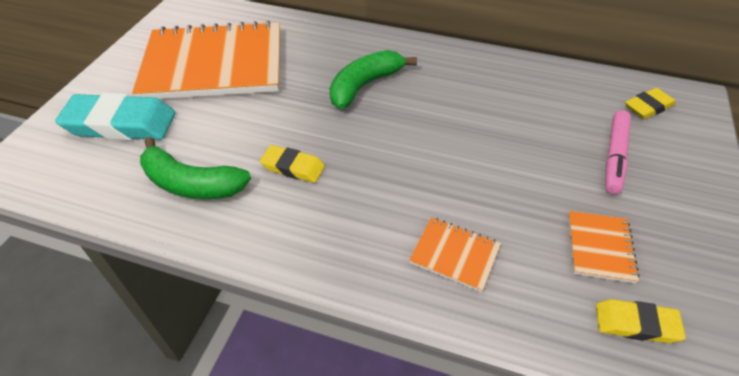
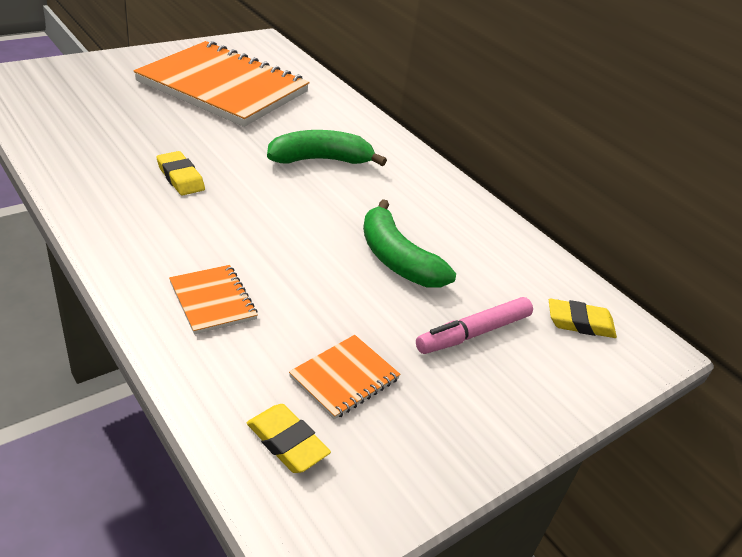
camera: 30 degrees right, 10 degrees down
turquoise eraser [55,93,176,140] -> none
green banana [140,137,251,199] -> green banana moved to [363,199,456,288]

